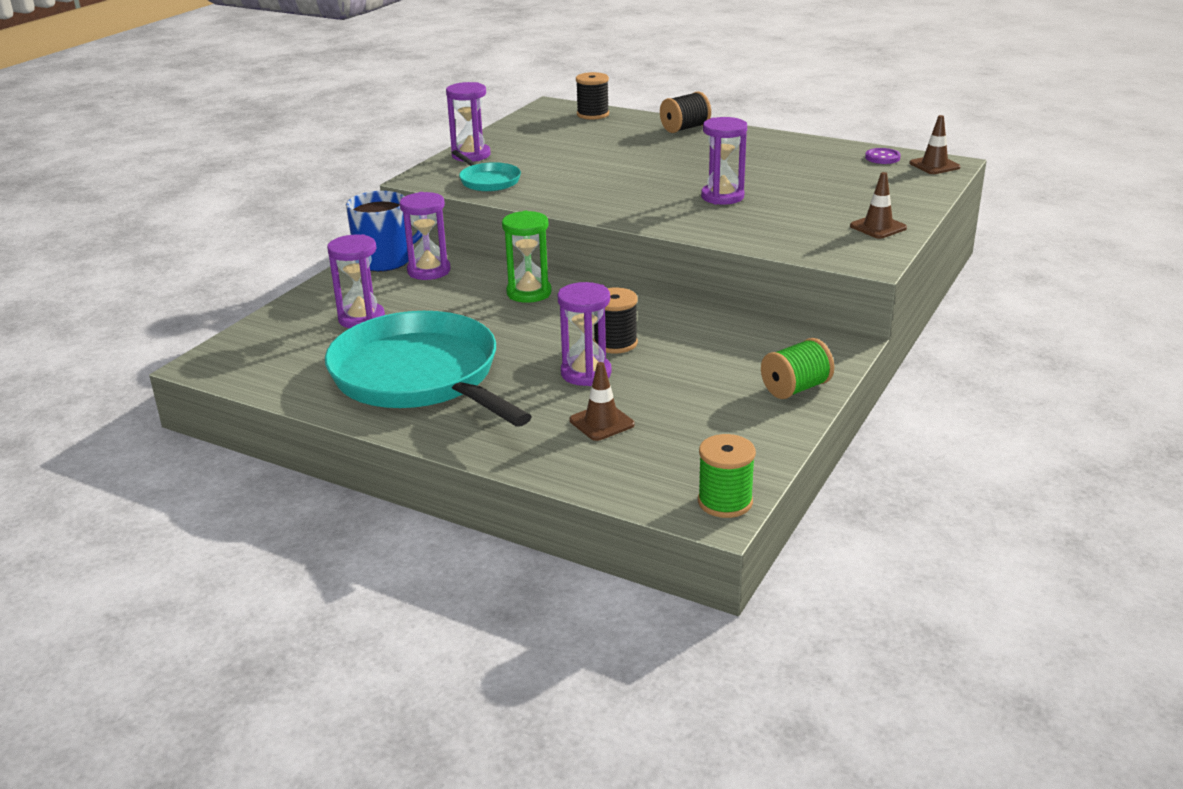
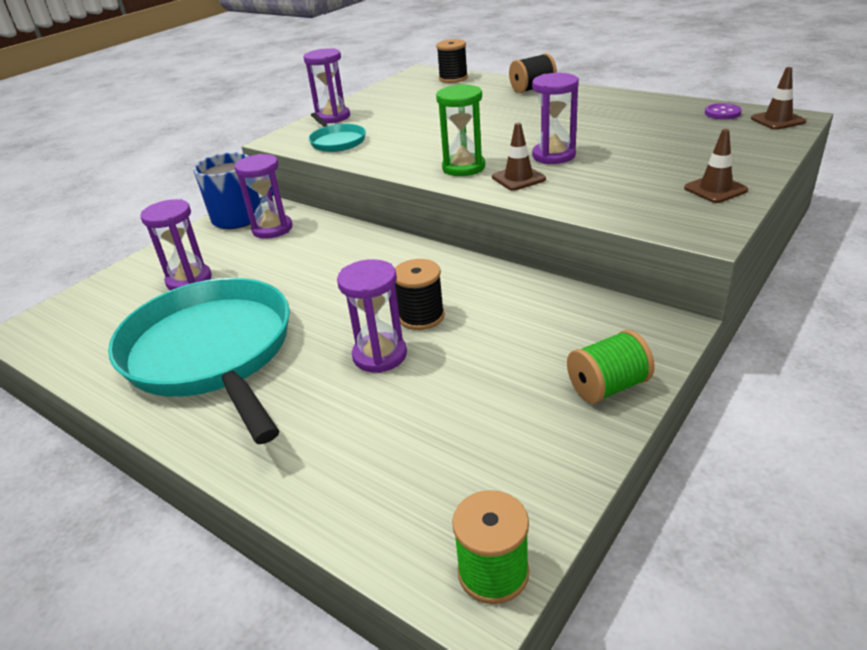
camera: 10 degrees right, 5 degrees up
green hourglass [502,211,552,303] -> green hourglass moved to [436,84,485,176]
brown traffic cone [569,362,635,441] -> brown traffic cone moved to [492,123,546,191]

